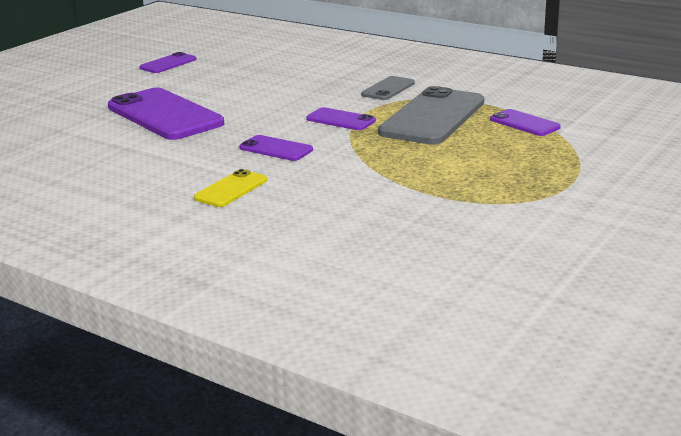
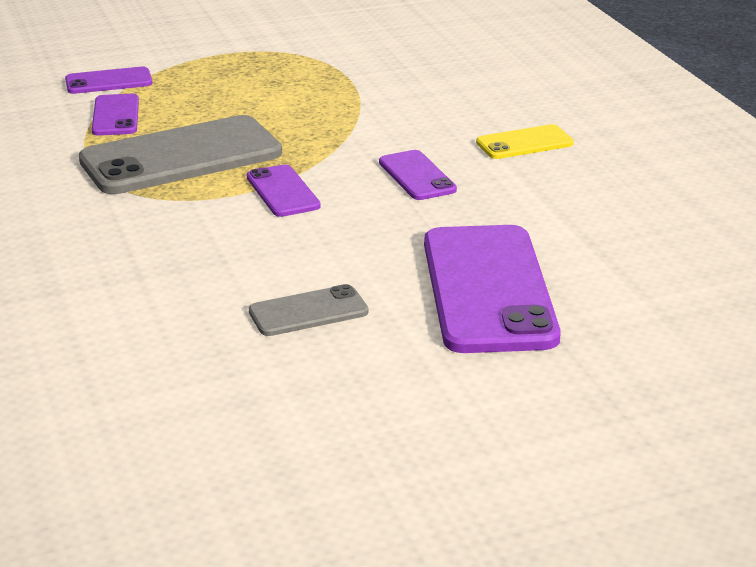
camera: 145 degrees left, 5 degrees up
purple phone [139,52,196,73] -> purple phone moved to [65,67,152,94]
grey phone [361,76,415,100] -> grey phone moved to [249,284,368,336]

